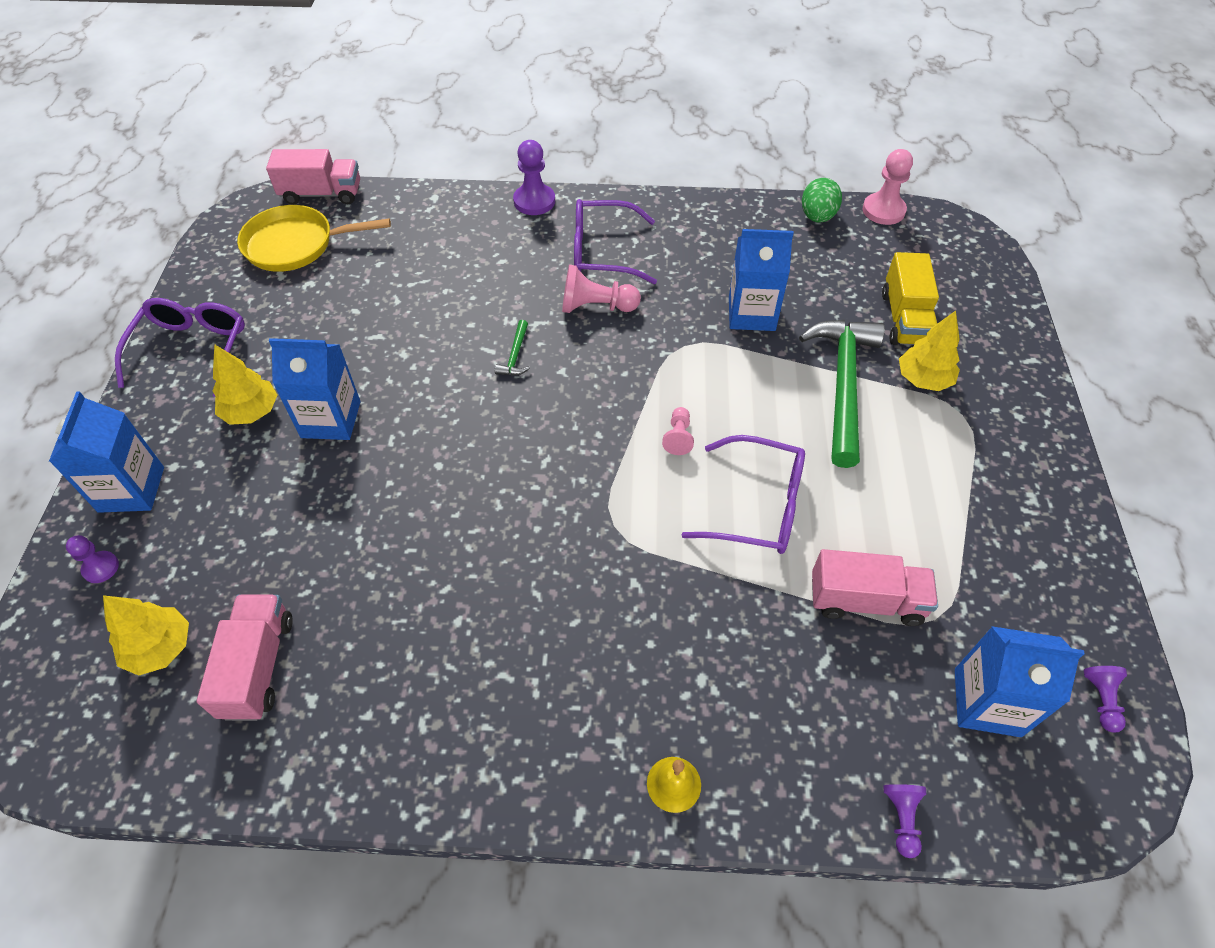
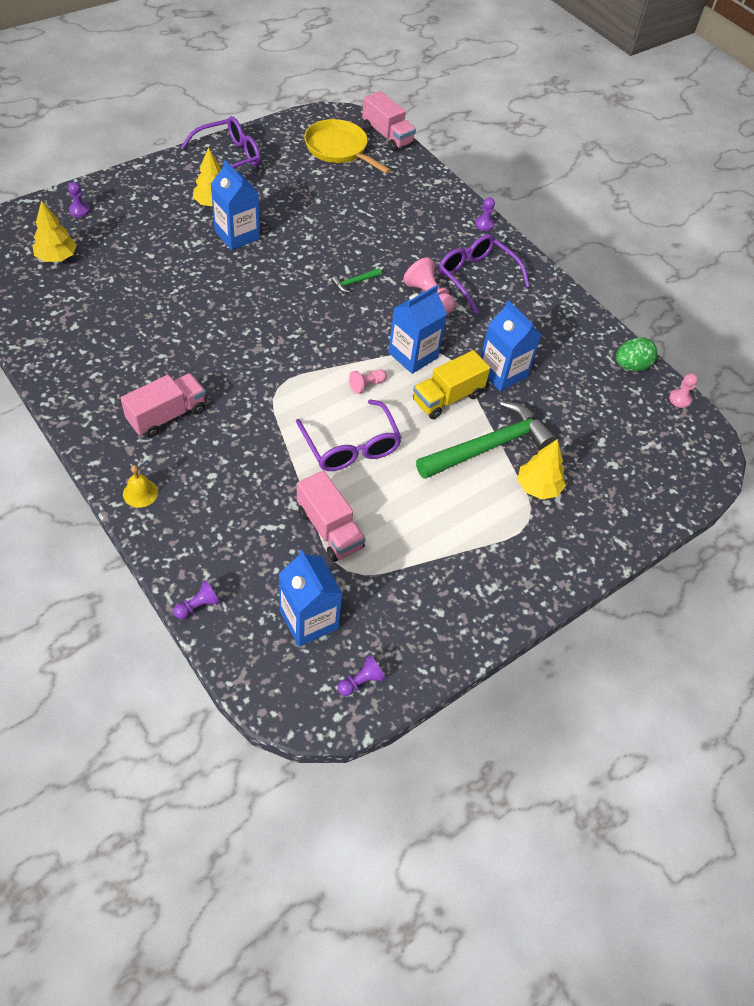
camera: 45 degrees right, 0 degrees up
blue carton [49,391,164,513] -> blue carton moved to [388,285,447,374]
pink truck [197,594,293,721] -> pink truck moved to [121,373,206,438]
purple pawn [513,140,555,215] -> purple pawn [475,197,495,231], size x0.59
pink pawn [863,149,913,225] -> pink pawn [669,373,698,408], size x0.59
yellow truck [882,252,939,345] -> yellow truck moved to [413,350,490,419]

